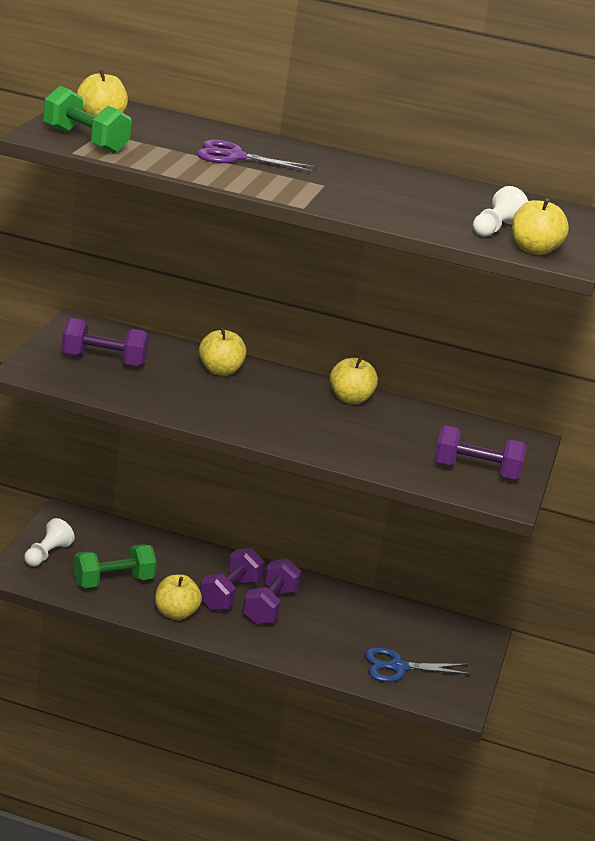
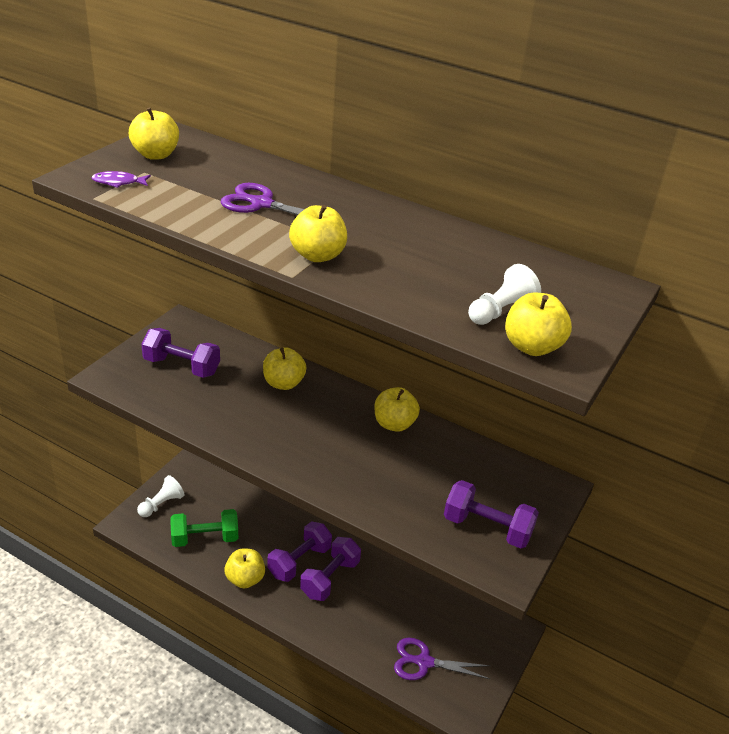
camera: 15 degrees right, 10 degrees up
green dumbbell [43,86,132,153] -> purple fish [92,171,151,188]
blue scissors [365,648,471,682] -> purple scissors [394,638,490,680]
none -> yellow apple [289,205,347,262]

